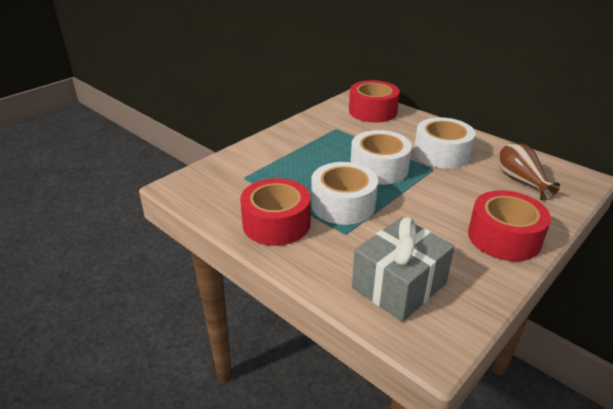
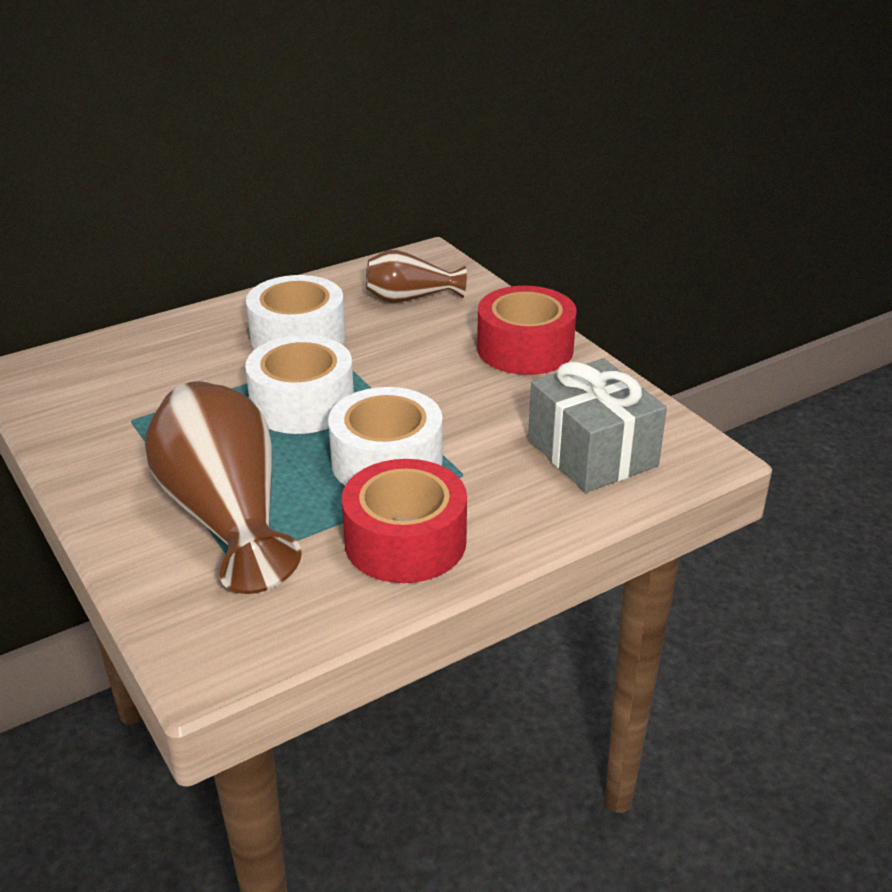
camera: 75 degrees left, 0 degrees up
red tape [349,80,400,123] -> none
none -> brown vase [145,381,302,594]

